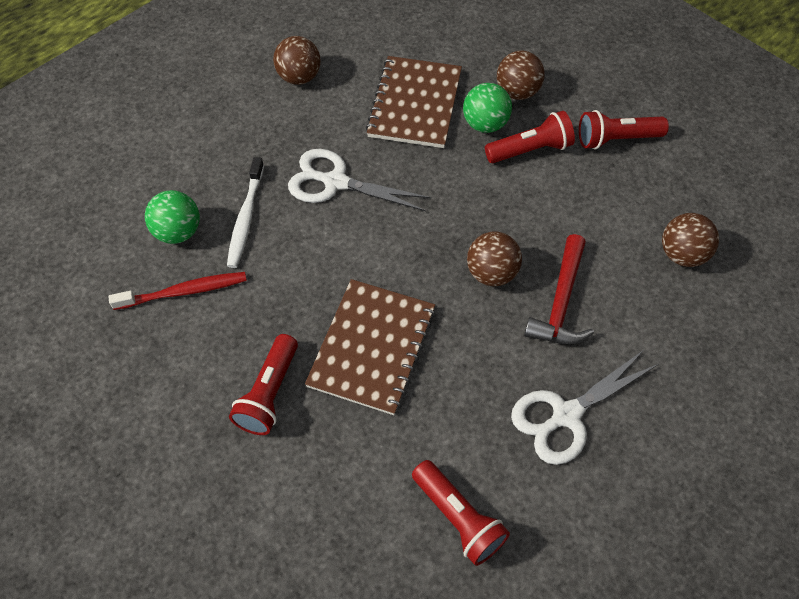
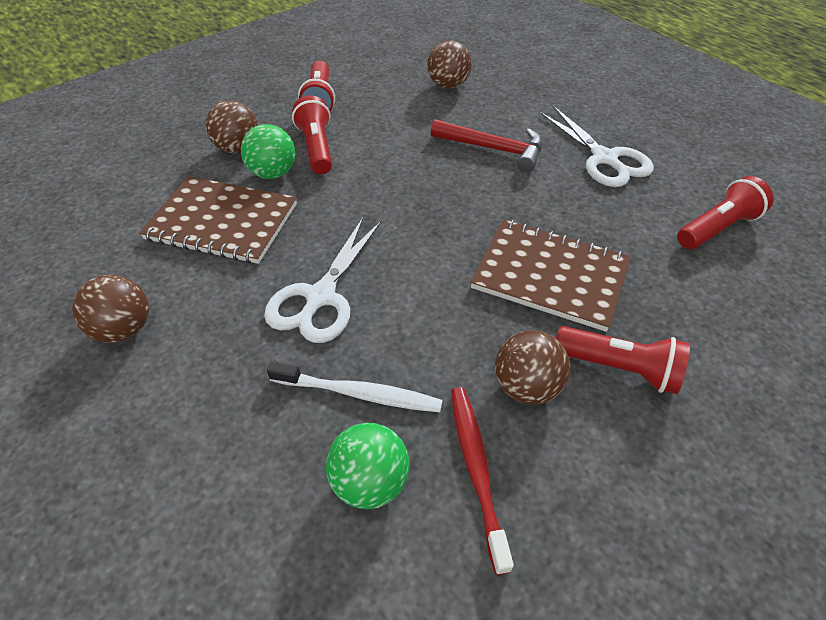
camera: 85 degrees left, 10 degrees down
brown ball [467,231,522,286] -> brown ball moved to [495,330,570,404]

